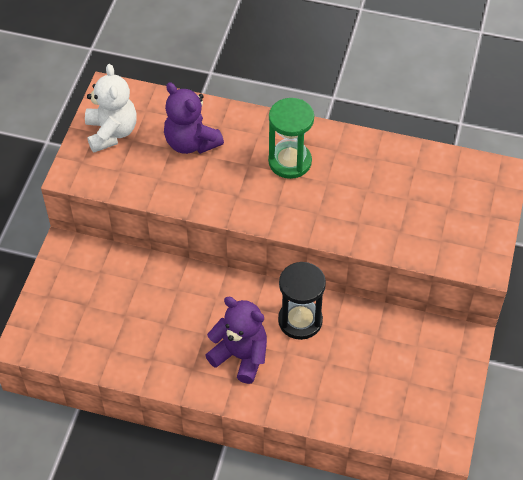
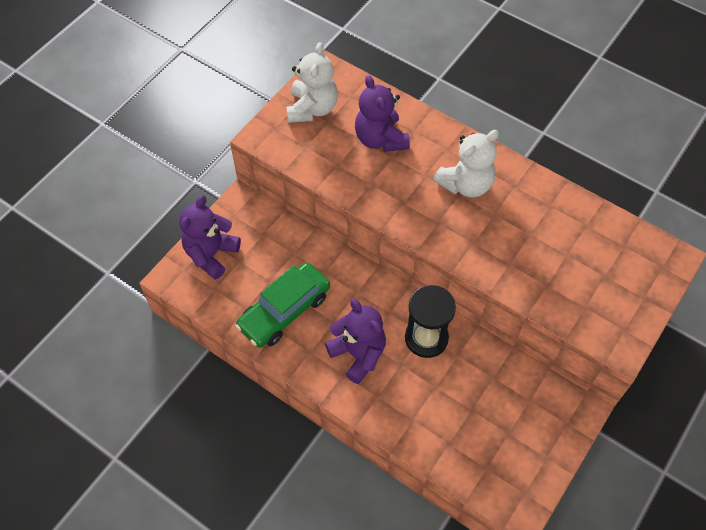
camera: 20 degrees right, 5 degrees up
green hourglass [268,98,314,179] -> white teddy bear [433,130,499,198]
none -> purple teddy bear [179,195,241,280]
none -> green car [235,263,330,348]

